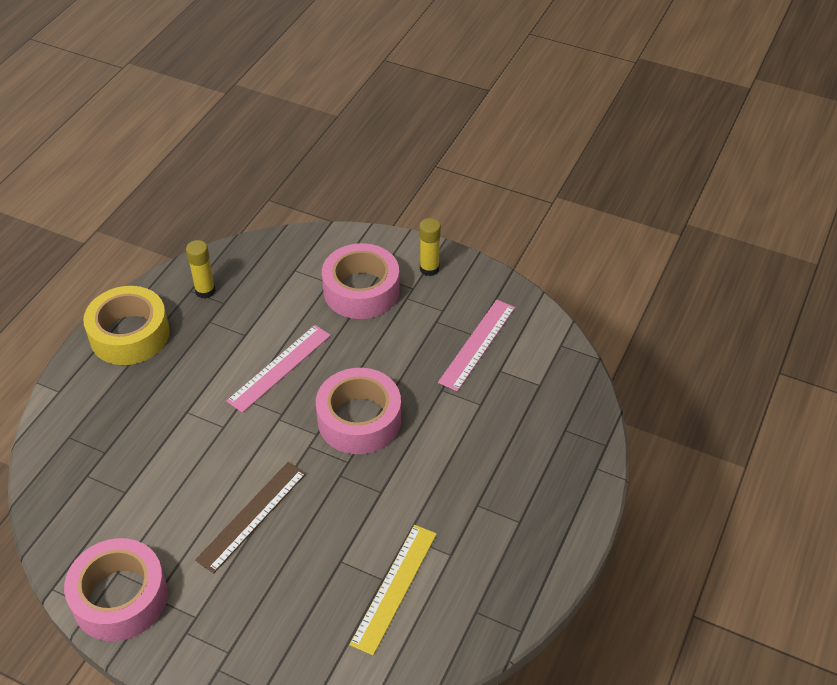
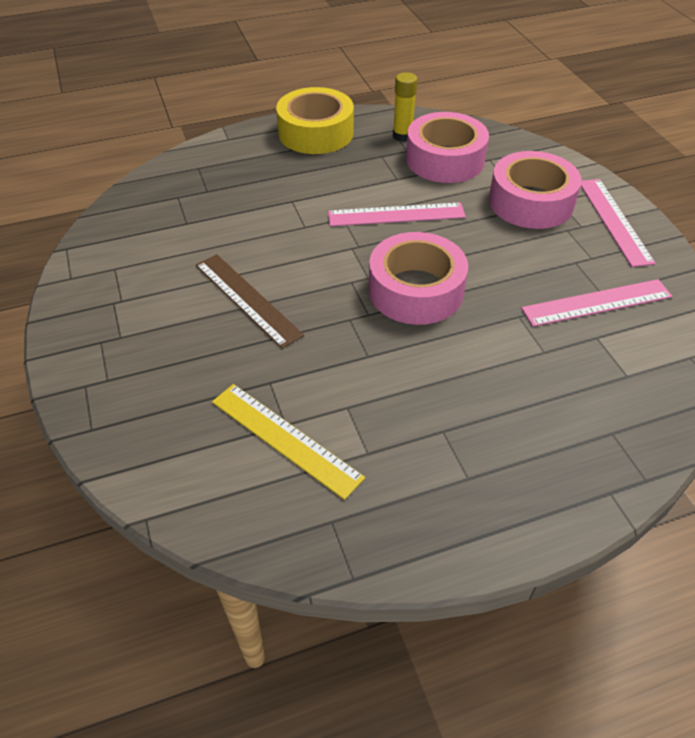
camera: 45 degrees right, 0 degrees up
pink tape [64,538,168,641] -> pink tape moved to [406,112,489,183]
brown ruler [195,462,306,573] -> brown ruler turned 60 degrees clockwise [196,254,304,348]
yellow ruler [350,525,437,655] -> yellow ruler turned 60 degrees clockwise [212,384,365,500]
yellow glue stick [419,218,441,276] -> pink ruler [581,179,656,267]

